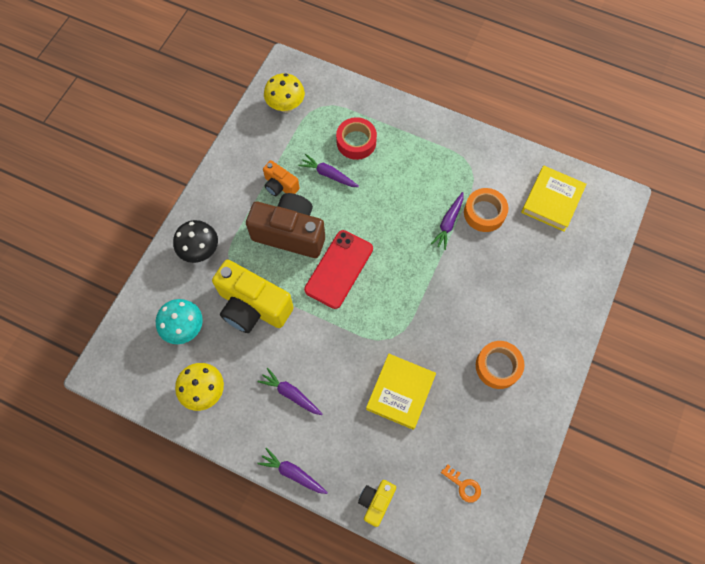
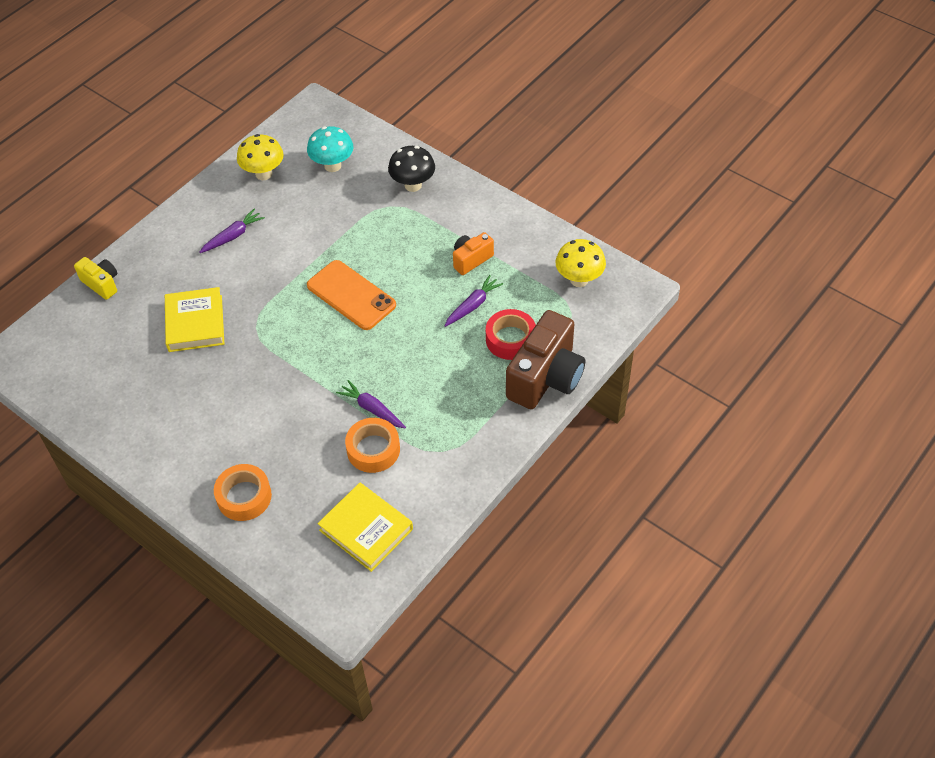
camera: 105 degrees right, 15 degrees down
yellow camera [212,260,294,333] -> none
brown camera [246,193,325,258] -> brown camera moved to [506,310,585,409]
purple carrot [257,448,328,494] -> none
red phone [304,230,373,309] -> orange phone [307,260,396,330]
yellow book [366,354,436,430] -> yellow book turned 45 degrees clockwise [165,287,224,352]
orange key [441,464,481,503] -> none
orange tape [476,341,525,389] -> orange tape moved to [214,464,272,521]

